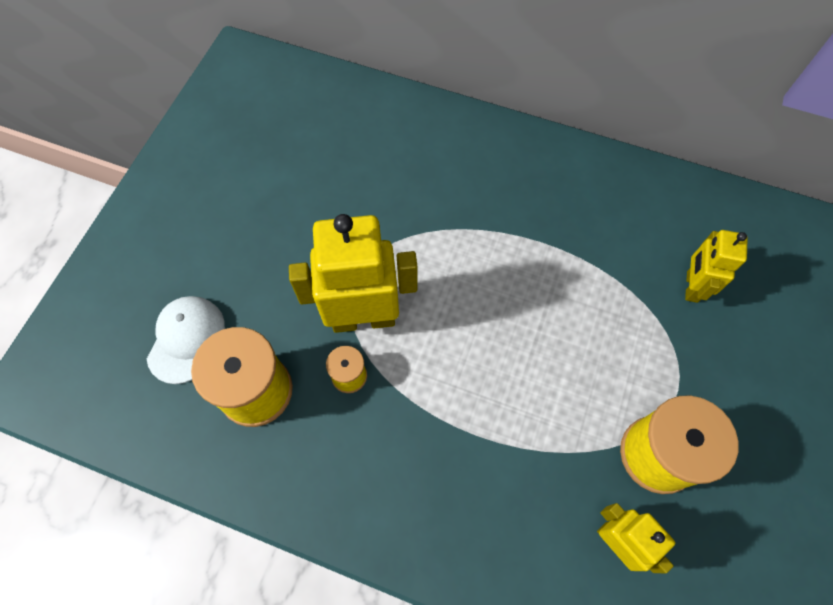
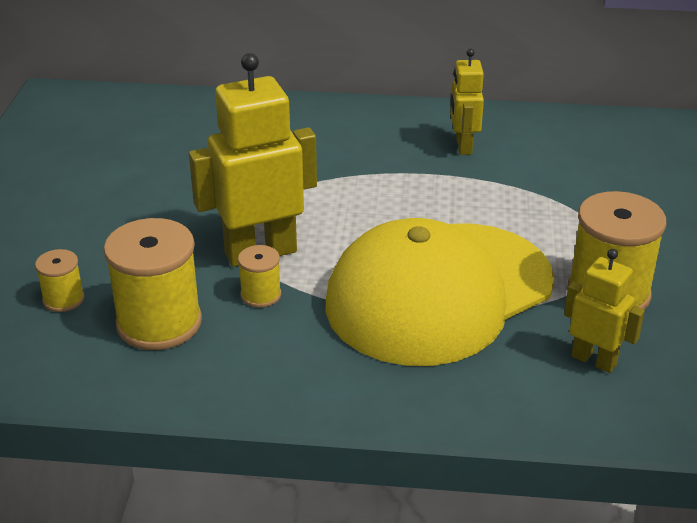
camera: 15 degrees left, 30 degrees down
white cap [147,296,225,384] -> yellow spool [35,249,84,312]
yellow robot [685,230,748,303] -> yellow robot moved to [450,49,484,155]
none -> yellow cap [325,218,554,366]

